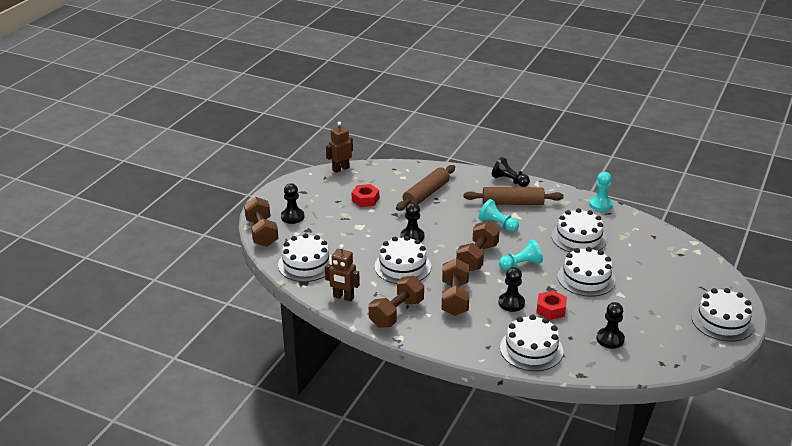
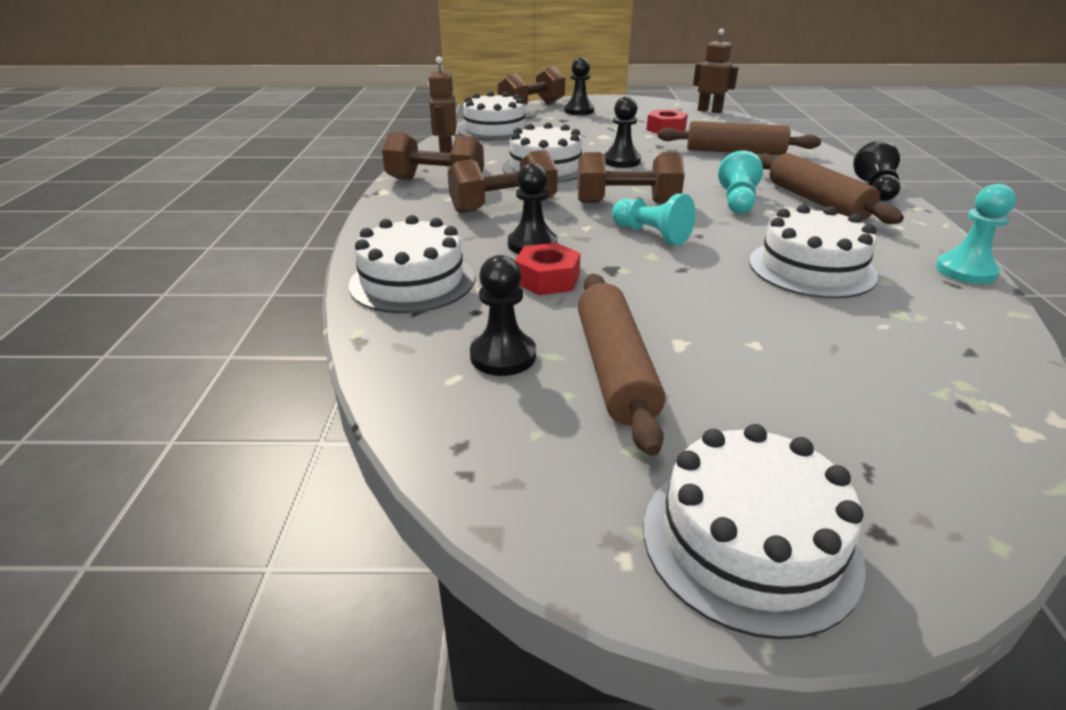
camera: 65 degrees right, 0 degrees up
white cake [557,247,616,297] -> none
none -> brown rolling pin [578,274,665,456]

